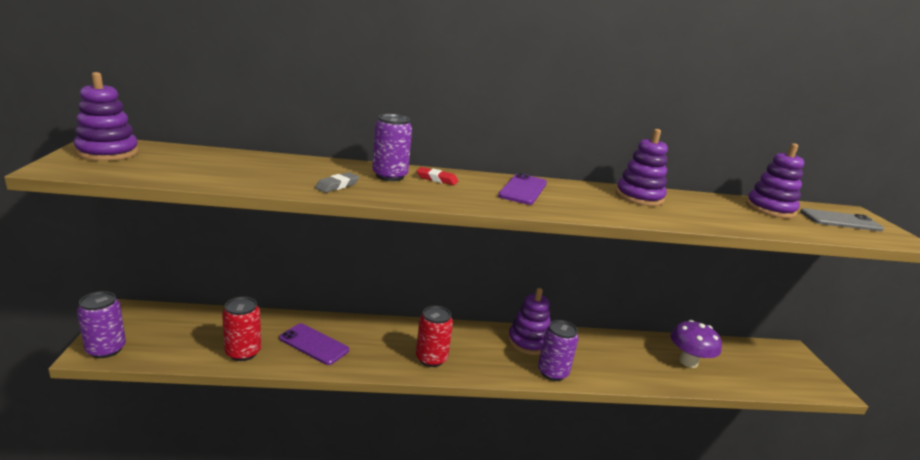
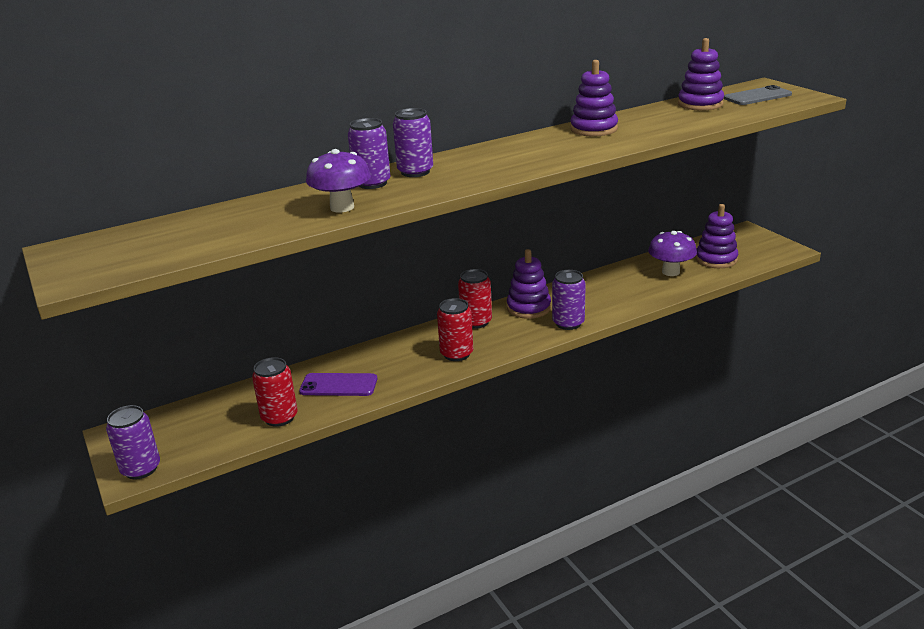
camera: 20 degrees left, 5 degrees up
purple stacking toy [74,72,139,161] -> purple stacking toy moved to [696,204,738,268]
grey eraser [315,172,359,193] -> purple mushroom [306,149,371,213]
red eraser [417,167,458,185] -> purple can [393,108,433,177]
purple phone [498,173,547,205] -> none
none -> red can [458,269,492,329]

